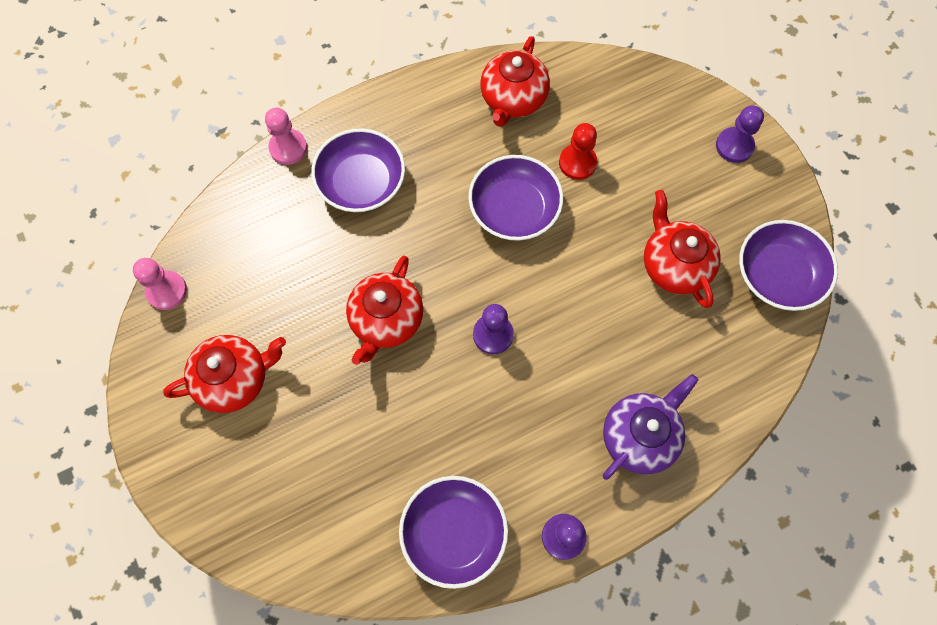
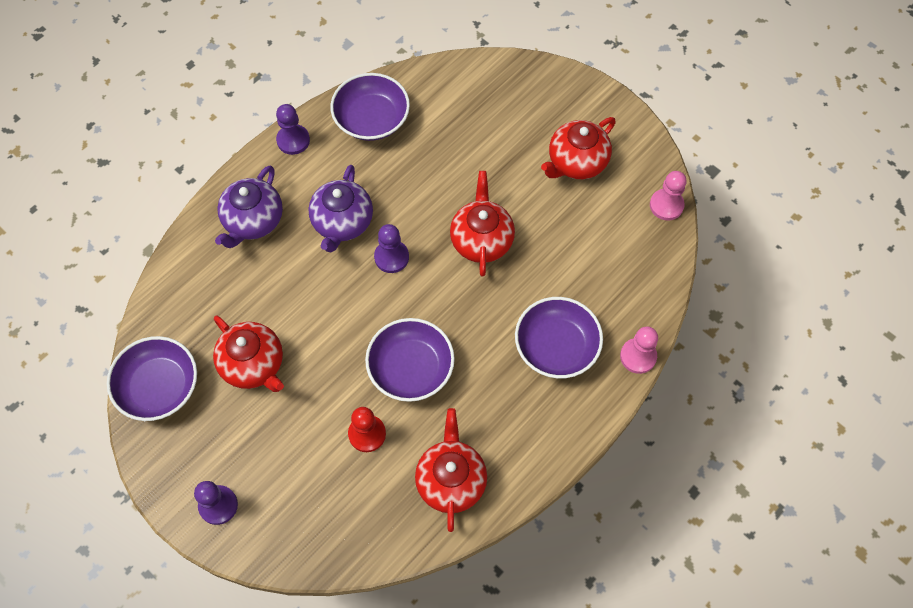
camera: 160 degrees right, 5 degrees down
none -> purple teapot [308,165,373,252]

